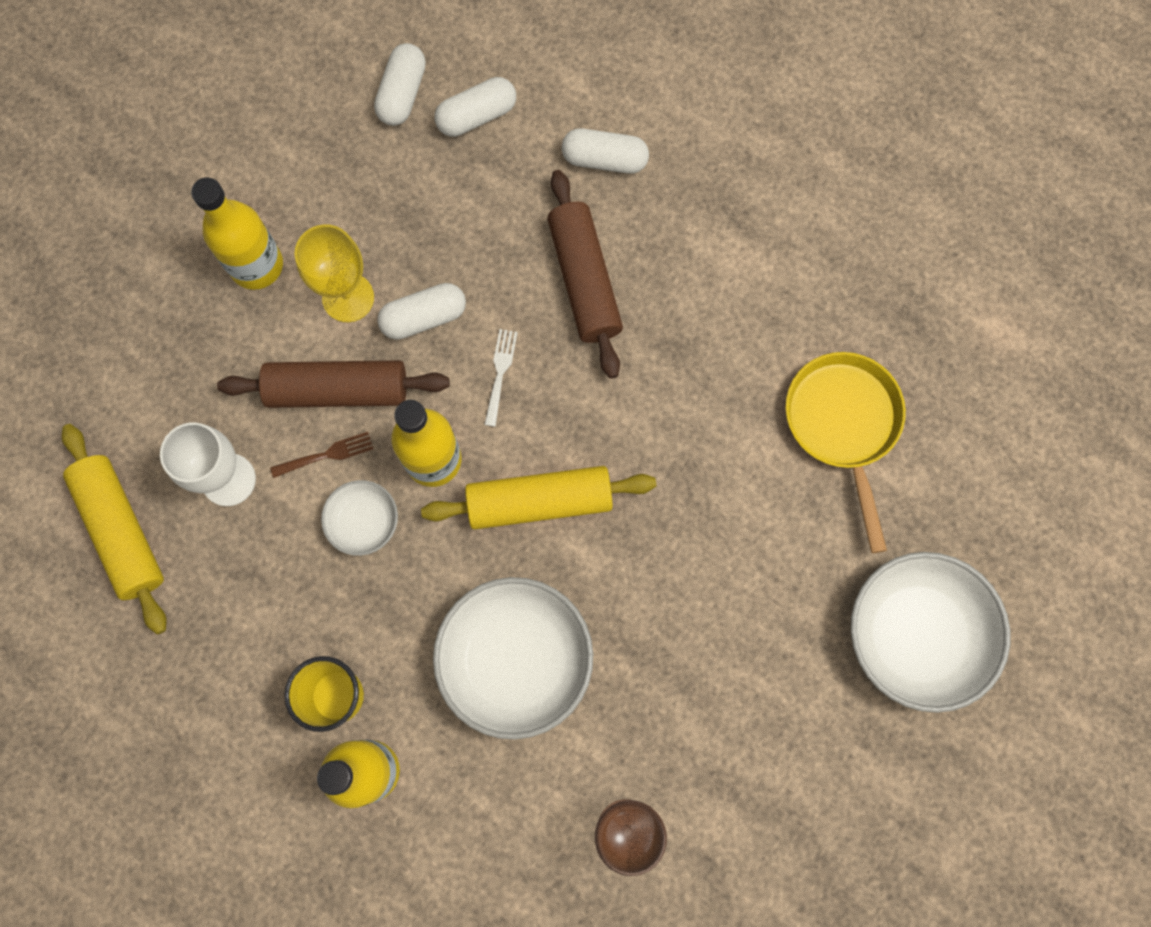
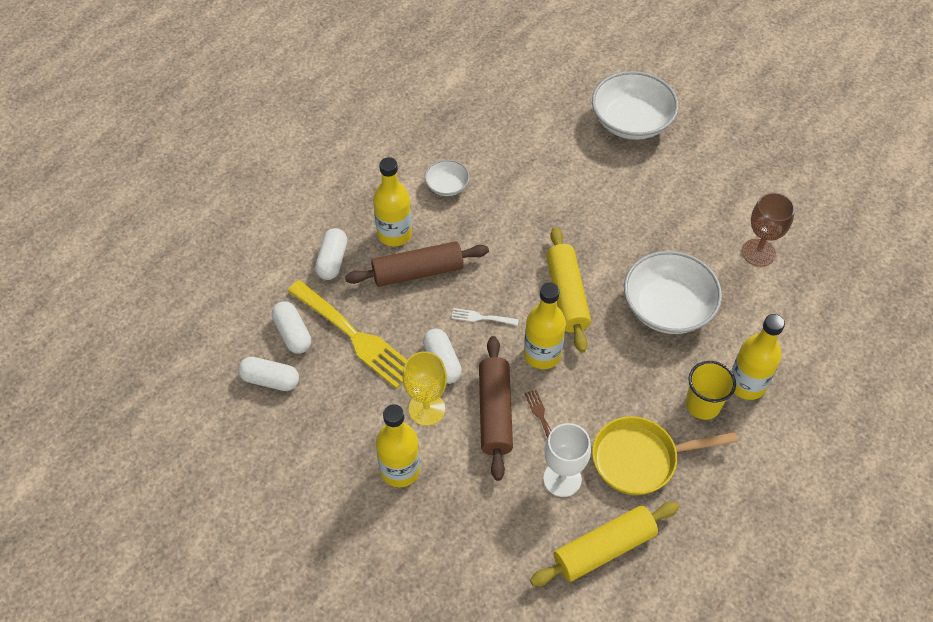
camera: 90 degrees left, 20 degrees down
white bowl [321,480,398,556] -> white bowl moved to [425,160,470,196]
yellow pan [785,352,906,553] -> yellow pan moved to [592,416,738,495]
none -> yellow fork [288,280,407,389]
none -> yellow bottle [373,157,412,246]

